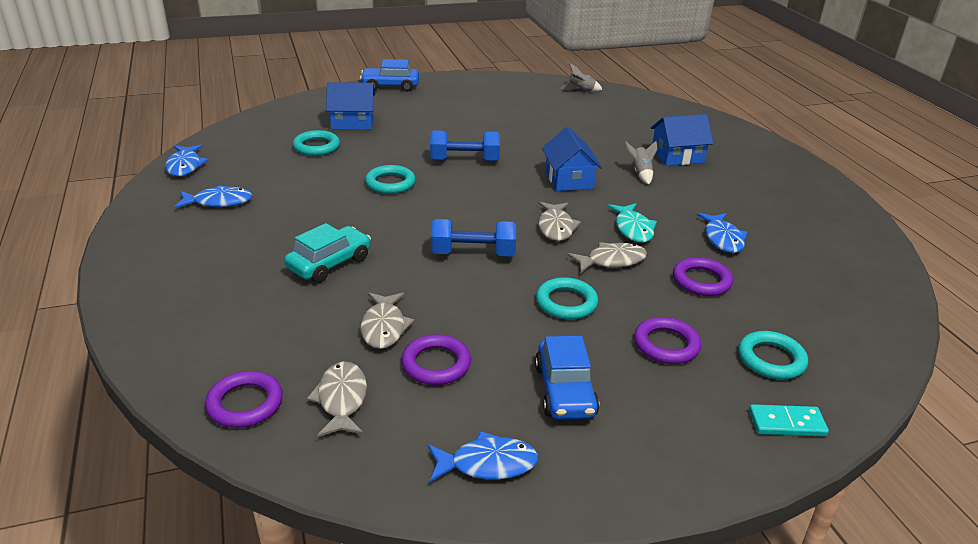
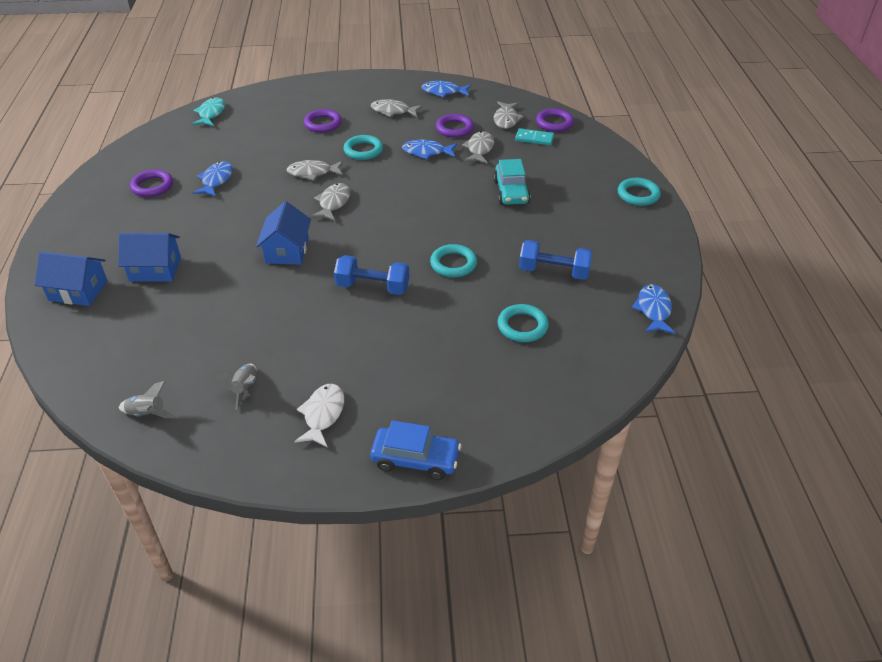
camera: 165 degrees left, 10 degrees up
blue fish [174,185,252,208] -> blue fish moved to [402,140,457,160]
turquoise car [284,223,371,283] -> turquoise car turned 60 degrees counterclockwise [493,159,531,205]
blue house [326,82,375,130] -> blue house moved to [35,252,108,306]
blue dumbbell [431,219,516,256] -> blue dumbbell moved to [519,240,593,280]
blue car [535,336,599,419] -> grey fish [371,99,422,117]
turquoise fish [607,203,657,243] -> turquoise fish moved to [192,98,225,126]
grey rocket [625,141,658,184] -> grey rocket moved to [215,364,257,410]
purple ring [673,257,733,296] -> purple ring moved to [130,169,173,197]
turquoise ring [738,331,808,380] -> turquoise ring moved to [618,178,661,206]
turquoise domino [749,404,829,436] -> turquoise domino moved to [515,128,554,145]
none -> white fish [294,384,344,448]

